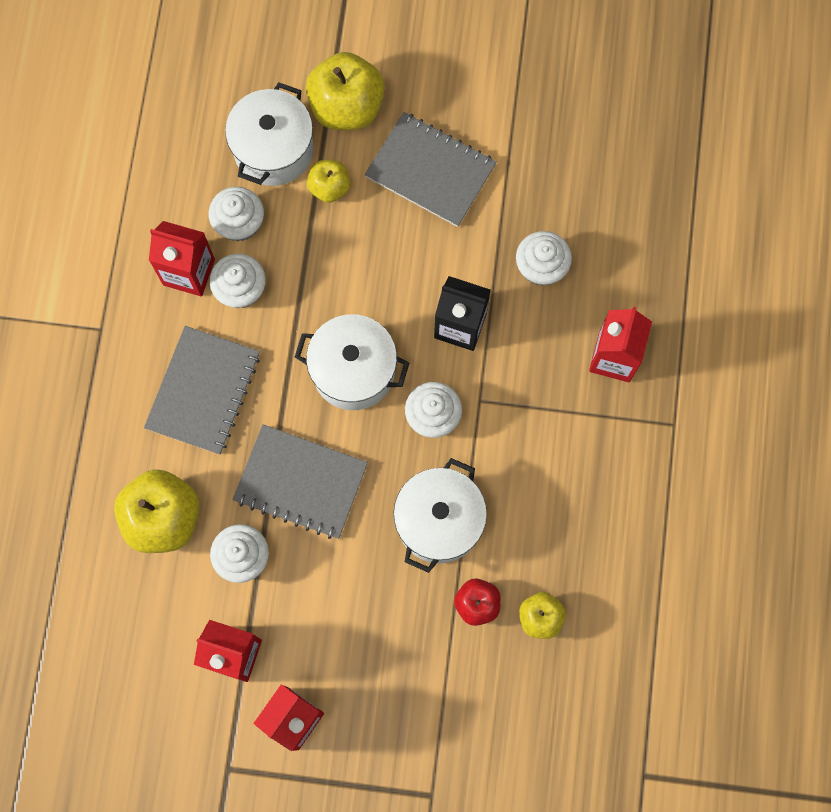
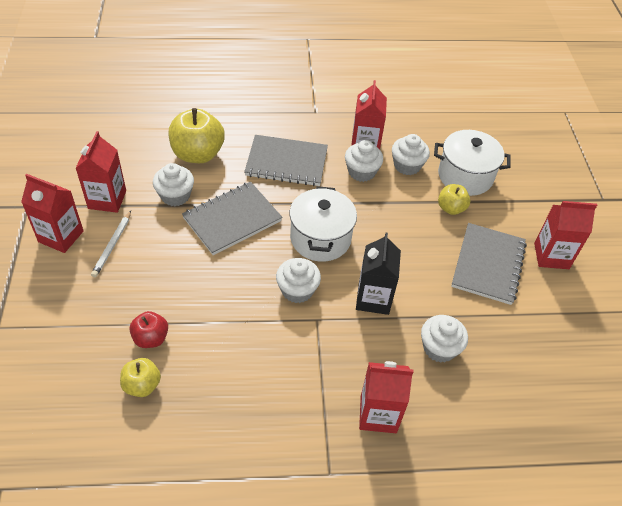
camera: 75 degrees right, 25 degrees down
grey notebook [232,424,368,539] -> grey notebook turned 45 degrees clockwise [182,182,283,255]
yellow apple [306,52,385,130] -> none
white pot [394,458,487,573] -> none
none -> white pencil [91,211,131,277]
none -> red carton [534,201,597,269]

